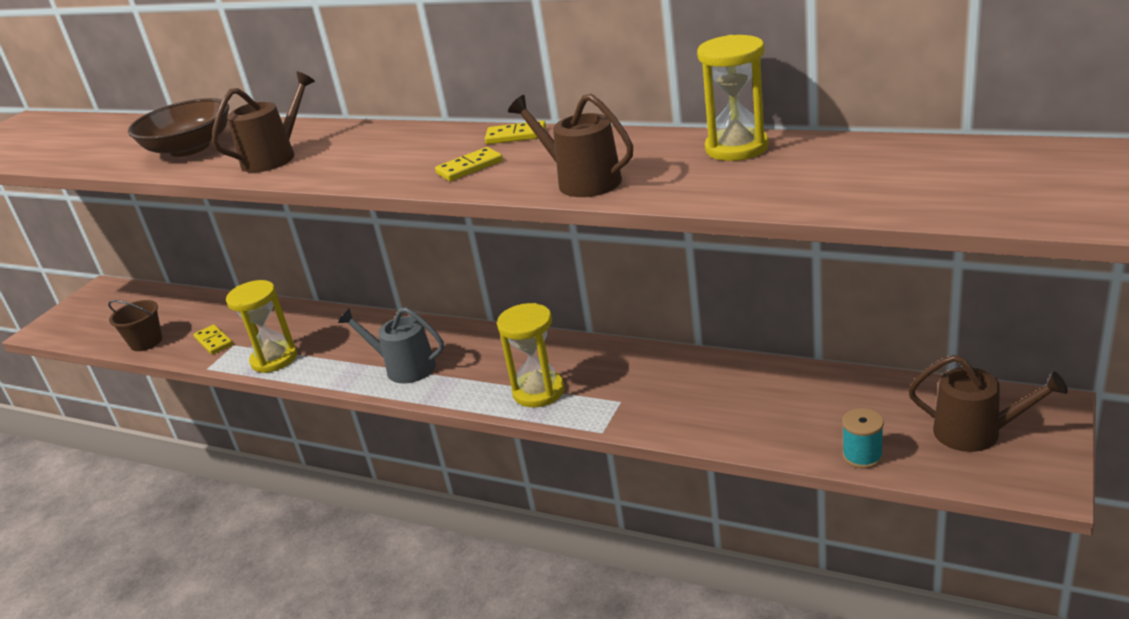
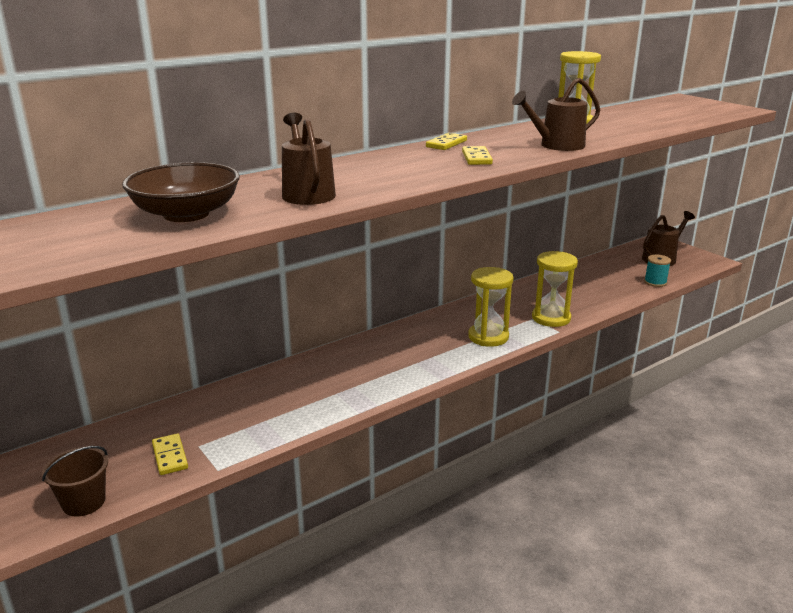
camera: 65 degrees left, 5 degrees down
yellow domino [193,324,233,355] -> yellow domino turned 75 degrees clockwise [152,433,188,475]
yellow hourglass [226,280,297,373] -> yellow hourglass moved to [532,251,578,327]
grey watering can [338,307,444,384] -> none

